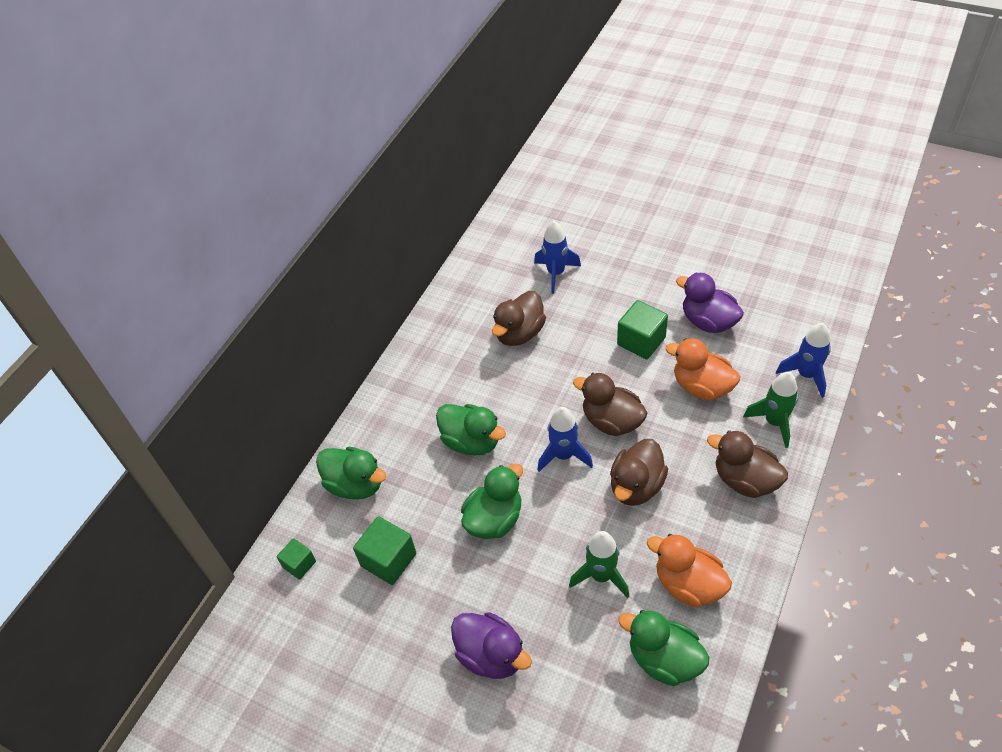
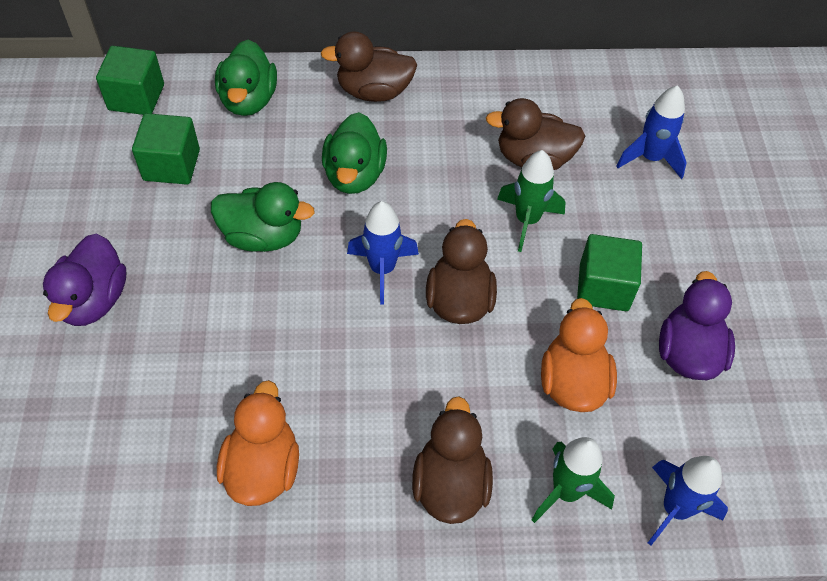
camera: 55 degrees right, 5 degrees up
green cube [277,538,316,580] -> green cube [96,46,164,115], size x1.66
green rocket [569,531,629,598] -> green rocket moved to [497,150,566,252]
brown duck [610,439,668,506] -> brown duck moved to [320,31,417,102]
green duck [618,610,710,686] -> none

